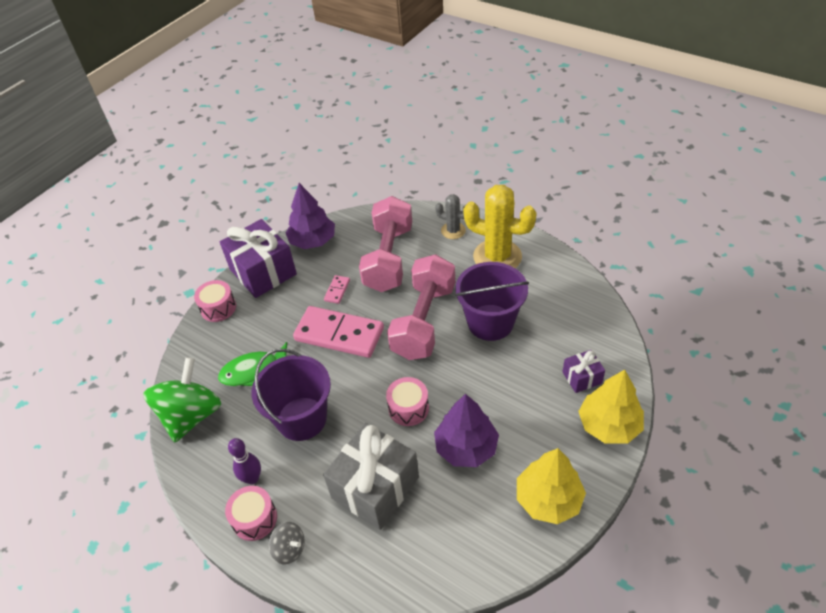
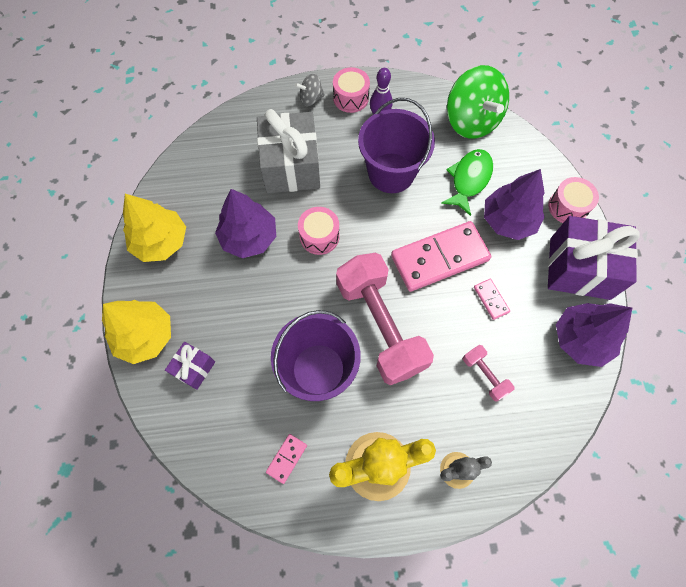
camera: 135 degrees right, 20 degrees up
pink dumbbell [359,196,412,292] -> pink dumbbell [463,345,514,402], size x0.43
none -> pink domino [266,434,307,484]
none -> purple tree [484,169,545,240]

